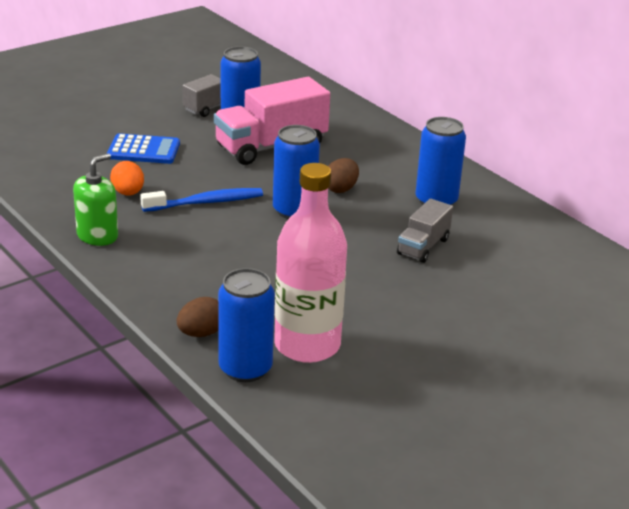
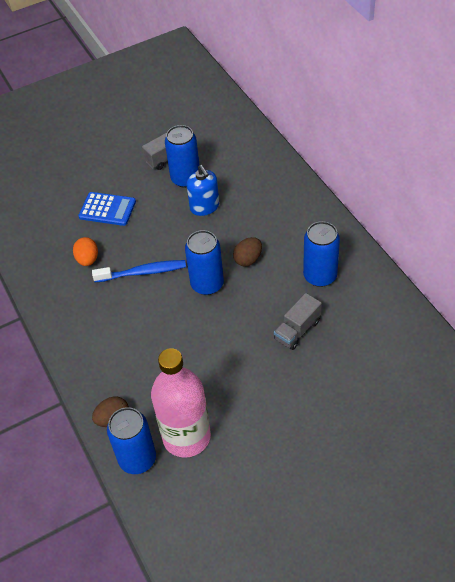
camera: 15 degrees right, 20 degrees up
green soap dispenser [73,153,118,246] -> none
pink truck [214,77,330,165] -> blue soap dispenser [186,165,219,216]

